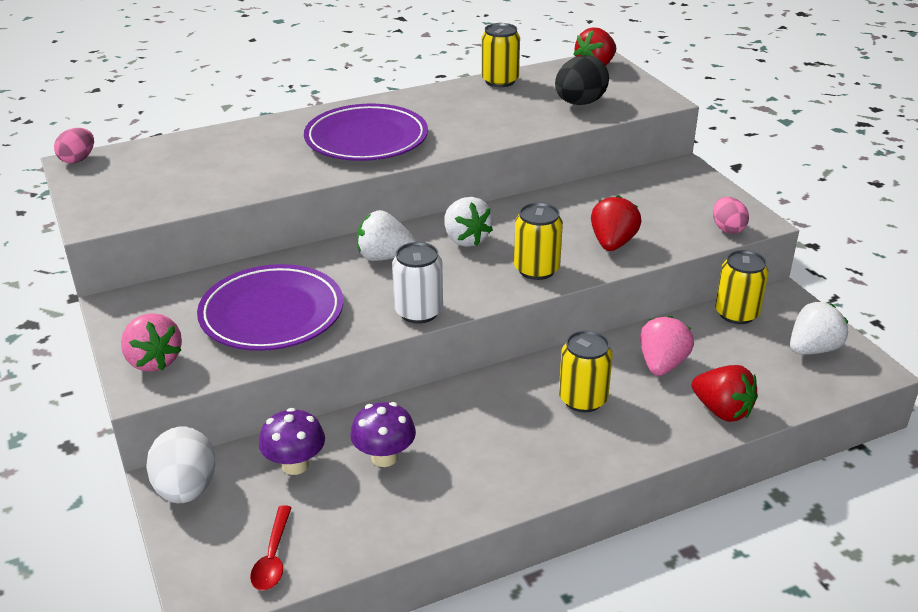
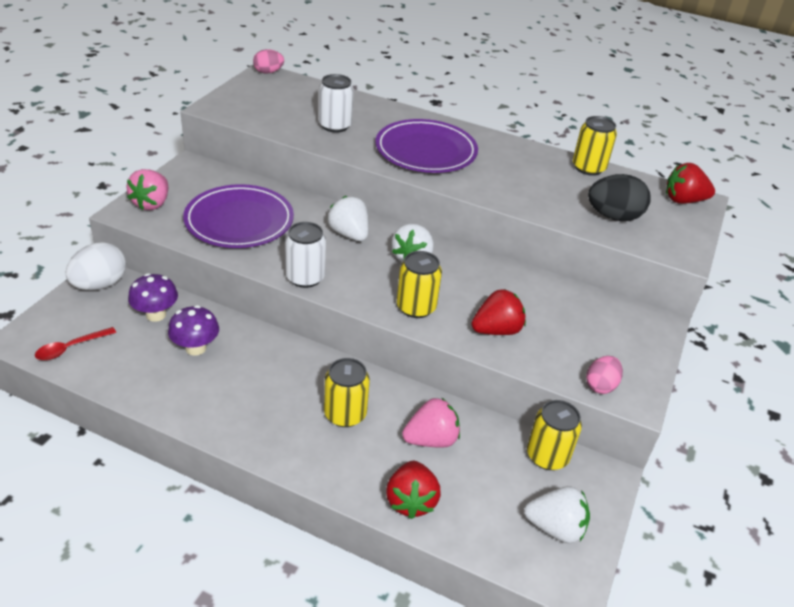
camera: 45 degrees right, 5 degrees up
none -> white can [318,74,354,133]

